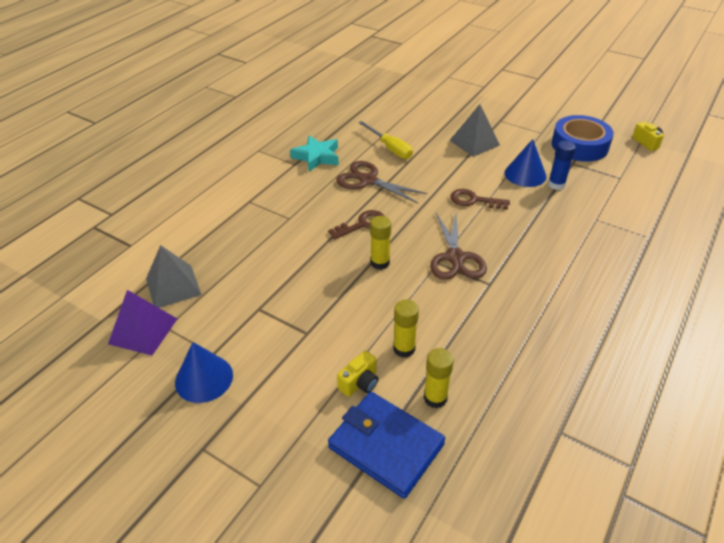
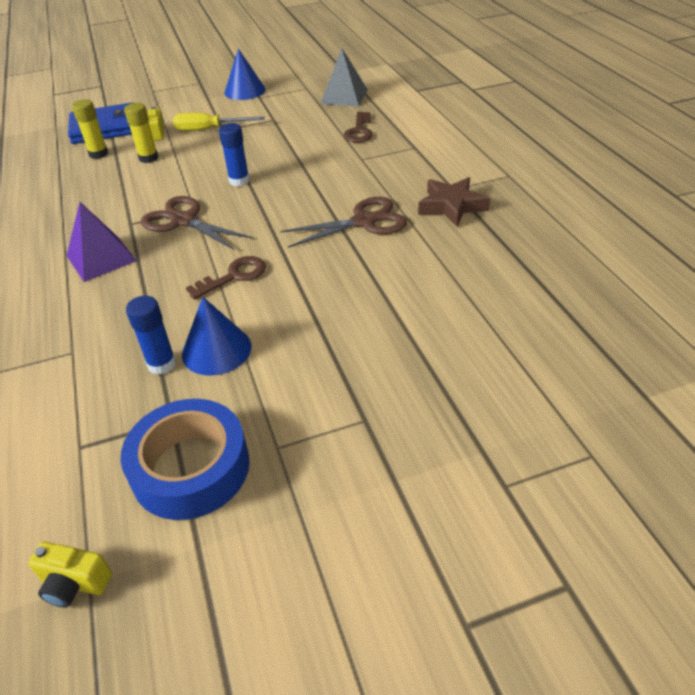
camera: 130 degrees right, 0 degrees up
purple pyramid [108,290,177,356] -> purple pyramid moved to [66,202,137,282]
turquoise star [290,135,339,172] -> brown star [418,177,490,227]
brown key [328,210,385,240] -> brown key moved to [344,112,373,143]
yellow screwdriver [359,121,413,159] -> yellow screwdriver moved to [173,113,265,131]
yellow glue stick [370,216,391,270] -> blue glue stick [219,123,250,187]
grey pyramid [449,104,500,157] -> none

